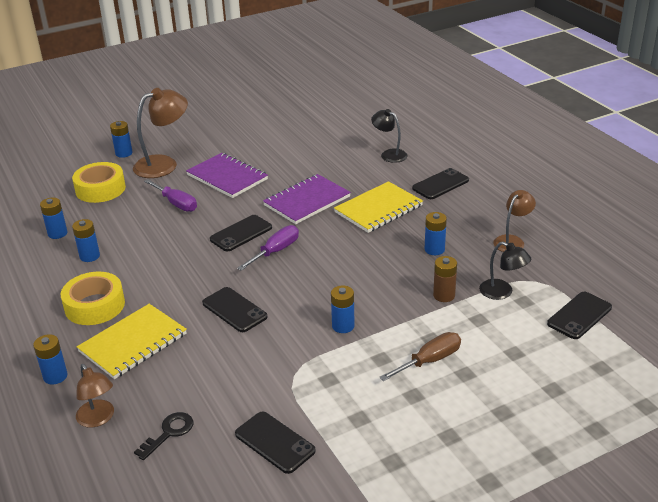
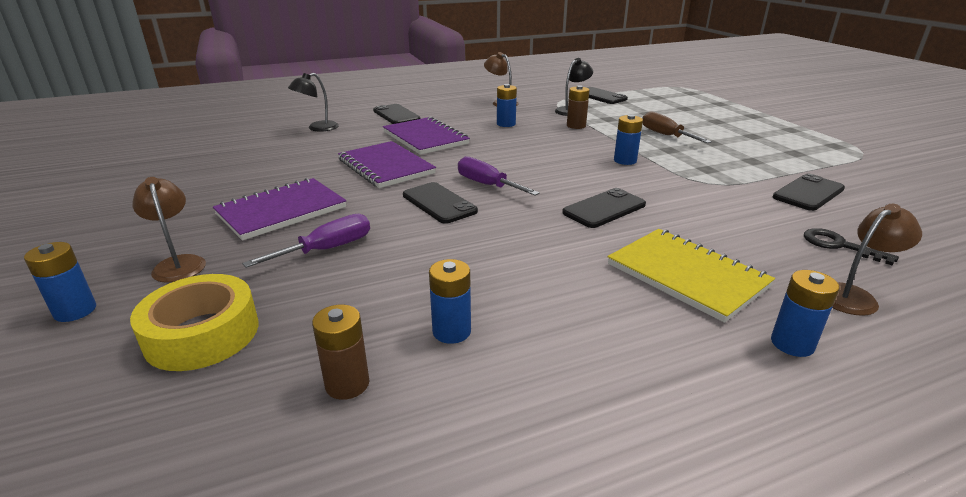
camera: 85 degrees left, 5 degrees down
blue battery [40,197,68,239] -> brown battery [312,305,369,400]
yellow tape [61,272,125,325] -> none
brown lamp [133,88,188,178] -> brown lamp [132,177,206,283], size x0.60
yellow notebook [334,181,423,233] -> purple notebook [383,117,470,155]

